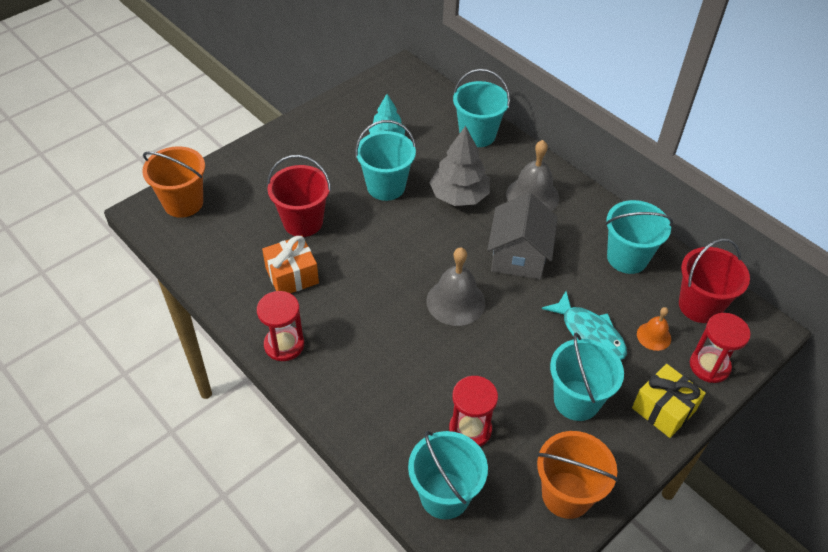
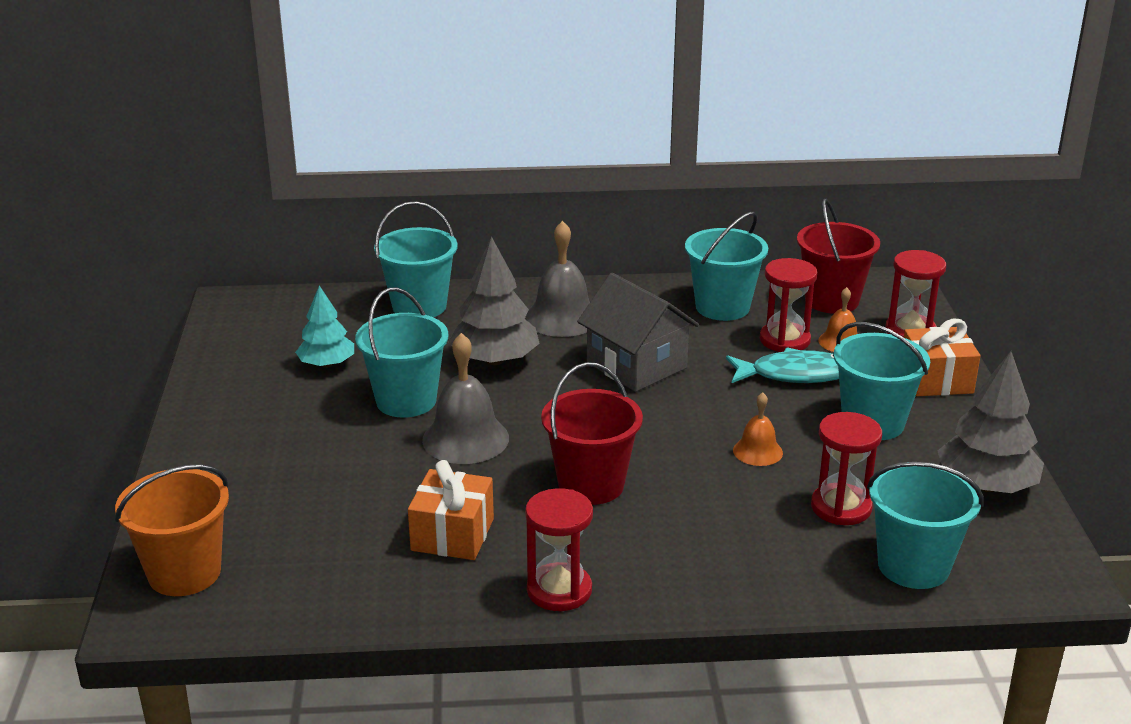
camera: 50 degrees left, 20 degrees down
red bucket [267,155,331,237] -> red bucket moved to [541,362,643,505]
grey bell [426,247,485,326] -> grey bell moved to [422,333,509,464]
orange bucket [537,431,618,519] -> grey tree [938,351,1044,493]
yellow gift [632,364,706,438] -> orange gift [904,319,980,396]
none -> orange bell [733,393,783,466]
none -> red hourglass [760,258,817,352]

